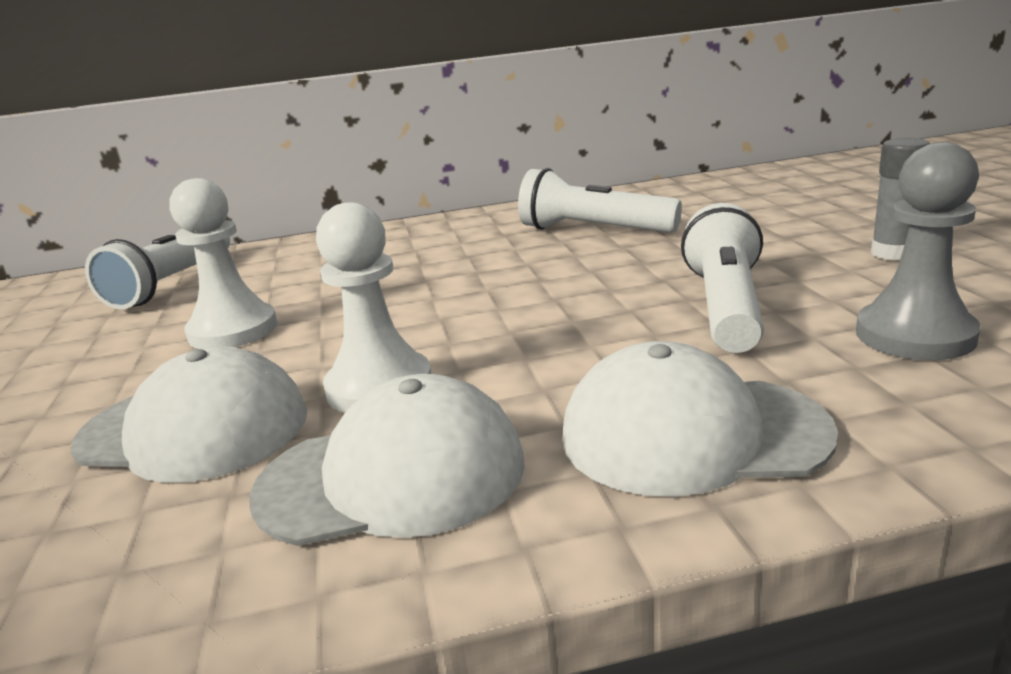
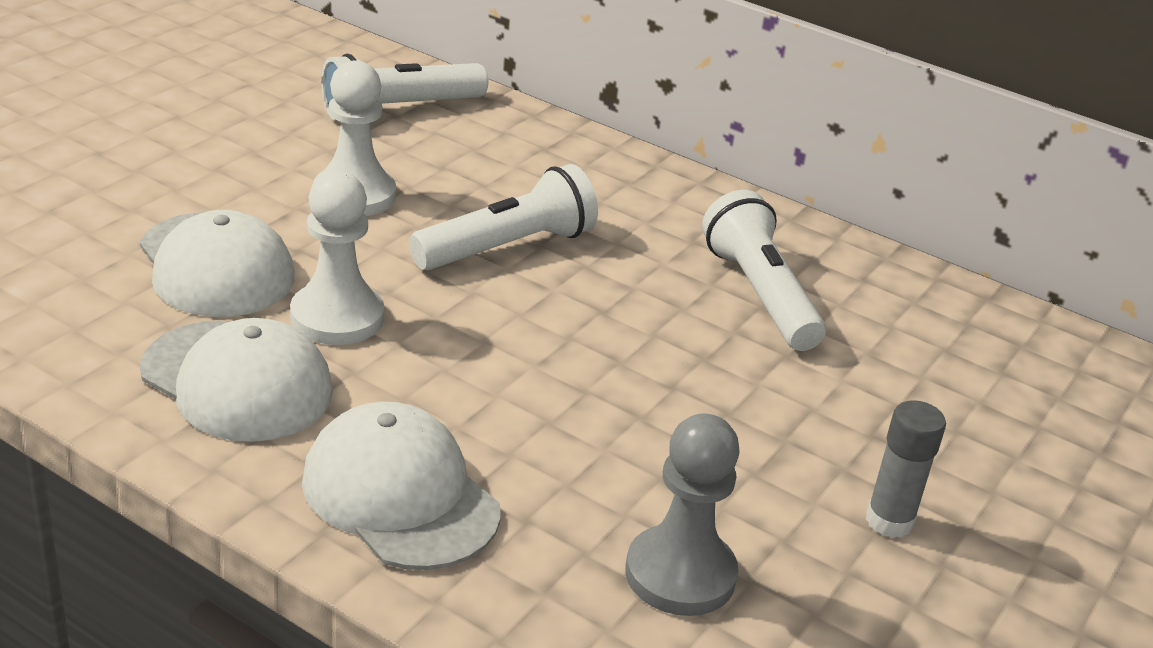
camera: 40 degrees right, 10 degrees up
white flashlight [681,203,764,353] -> white flashlight moved to [409,164,598,270]

